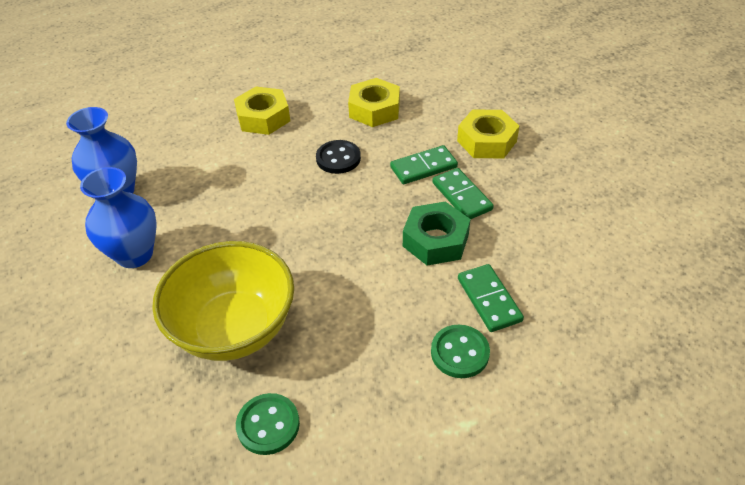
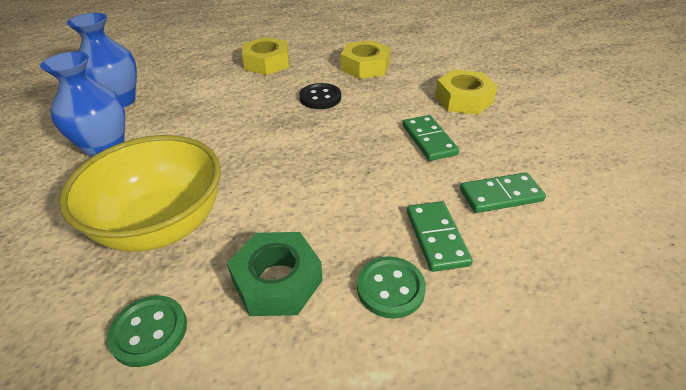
camera: 10 degrees right, 5 degrees down
green domino [390,145,458,184] -> green domino moved to [460,172,546,213]
green nut [403,202,471,266] -> green nut moved to [227,232,323,316]

